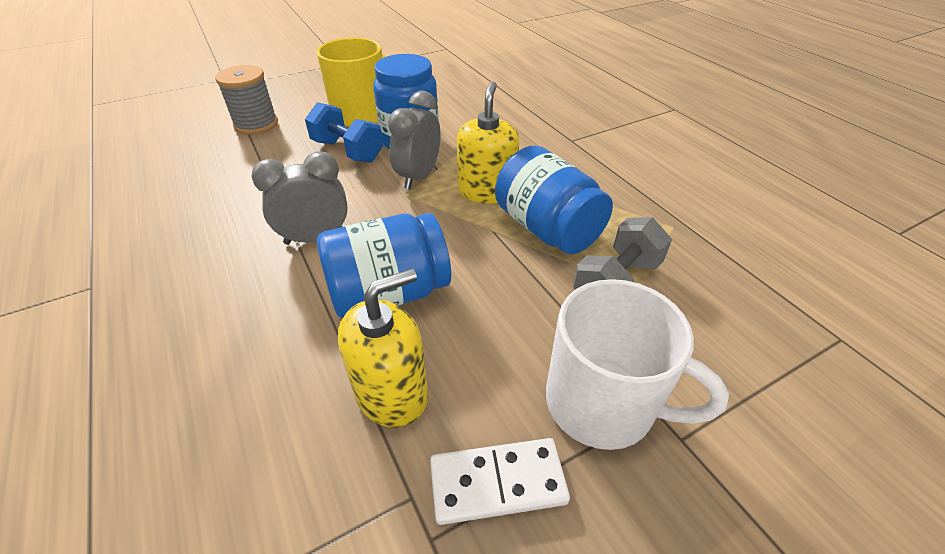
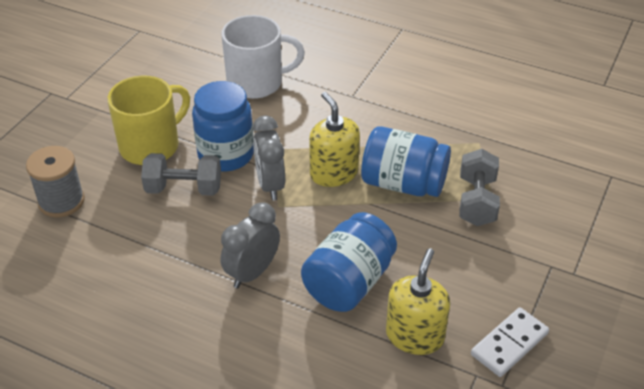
camera: 35 degrees left, 0 degrees up
blue dumbbell [305,102,383,162] -> grey dumbbell [141,153,221,196]
white mug [546,279,729,450] -> white mug moved to [221,15,305,99]

